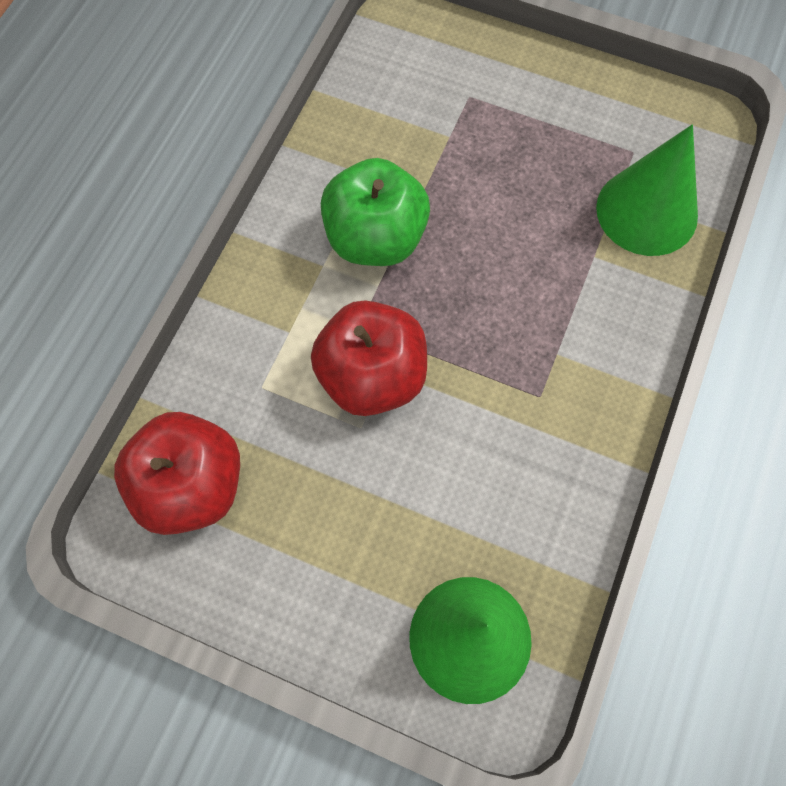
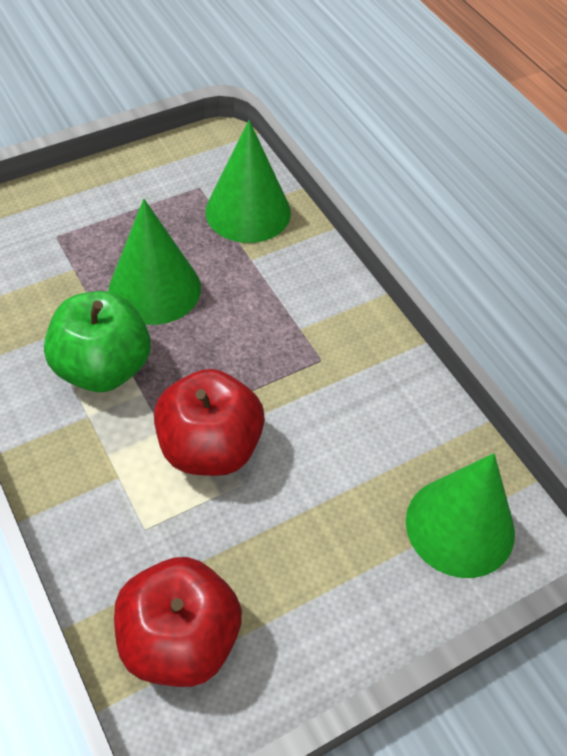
camera: 55 degrees left, 15 degrees down
none -> green cone [108,199,201,325]

